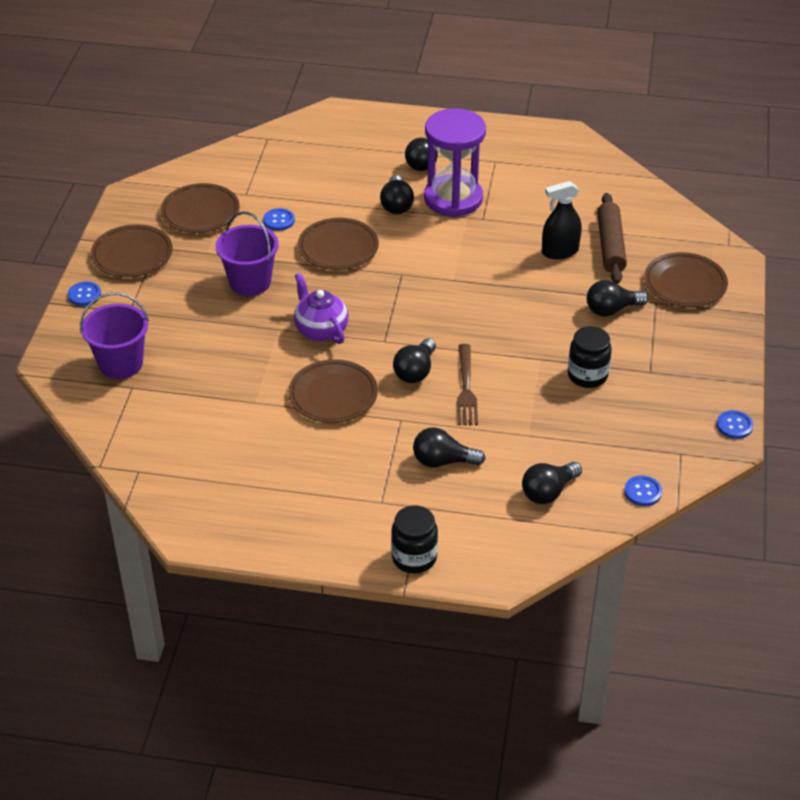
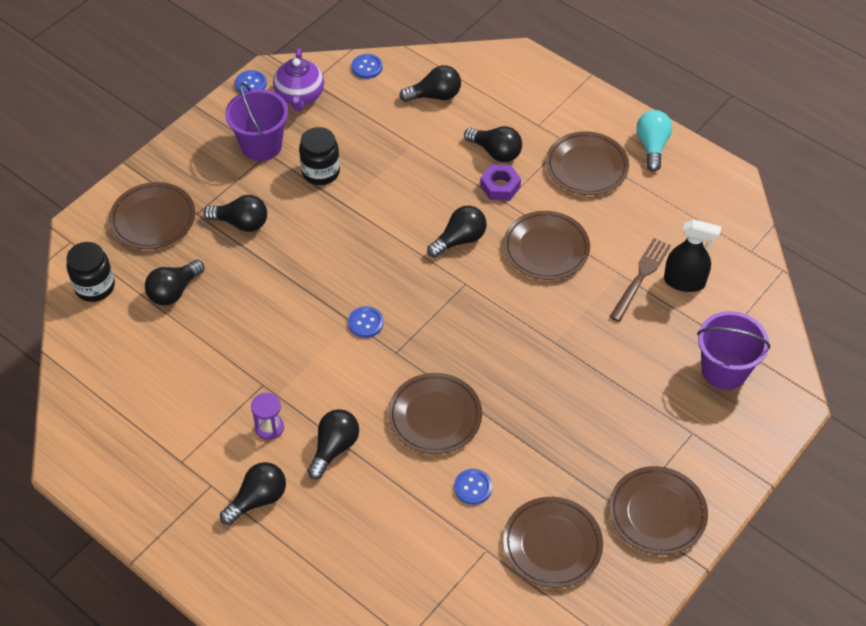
camera: 150 degrees left, 10 degrees up
blue button [68,281,101,306] -> blue button moved to [348,306,384,338]
purple bucket [216,212,279,296] -> purple bucket moved to [225,82,288,161]
purple teapot [294,273,348,344] -> purple teapot moved to [273,48,324,111]
black jar [391,505,438,574] -> black jar moved to [67,242,115,302]
purple hourglass [424,108,486,217] -> purple hourglass [251,393,284,440], size x0.41
brown fork [457,344,478,425] -> brown fork moved to [609,238,671,322]
black spray bottle [542,181,582,259] -> black spray bottle moved to [664,219,721,292]
brown rolling pin [597,193,627,284] -> black light bulb [145,260,204,306]
none -> purple nut [480,164,521,201]
none -> brown plate [546,131,629,195]
none -> turquoise light bulb [637,110,672,171]

